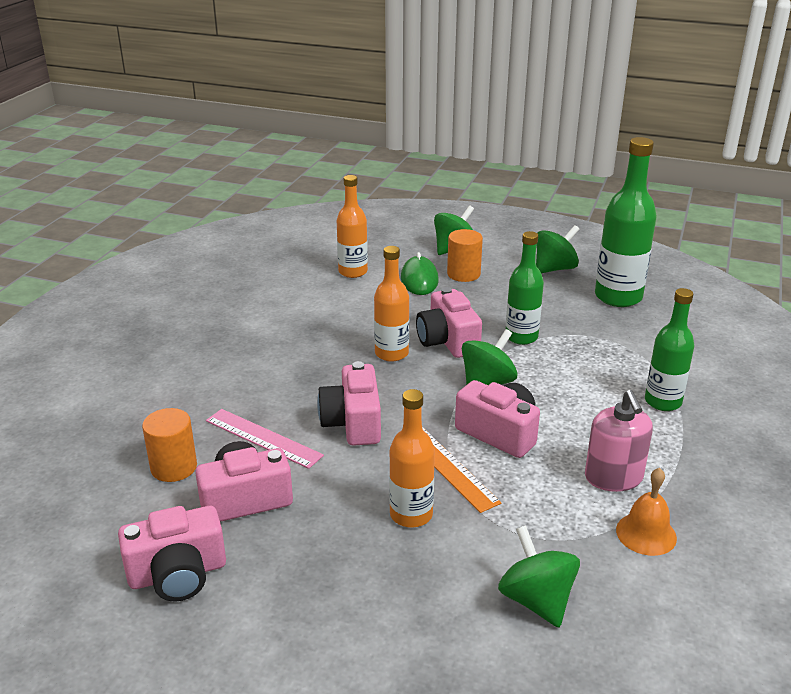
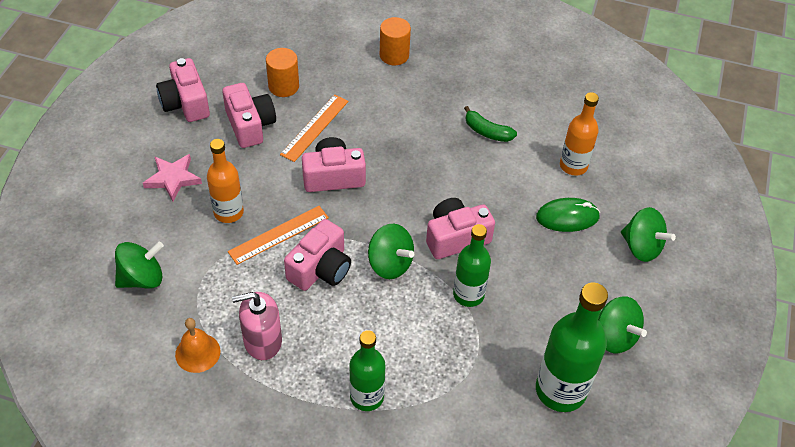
camera: 85 degrees right, 20 degrees up
pink ruler [206,409,324,469] -> orange ruler [280,94,349,162]
orange bottle [374,246,409,362] -> none
orange cylinder [447,229,483,282] -> orange cylinder moved to [380,17,411,65]
none -> pink star [143,154,202,201]
none -> green banana [464,106,517,142]

